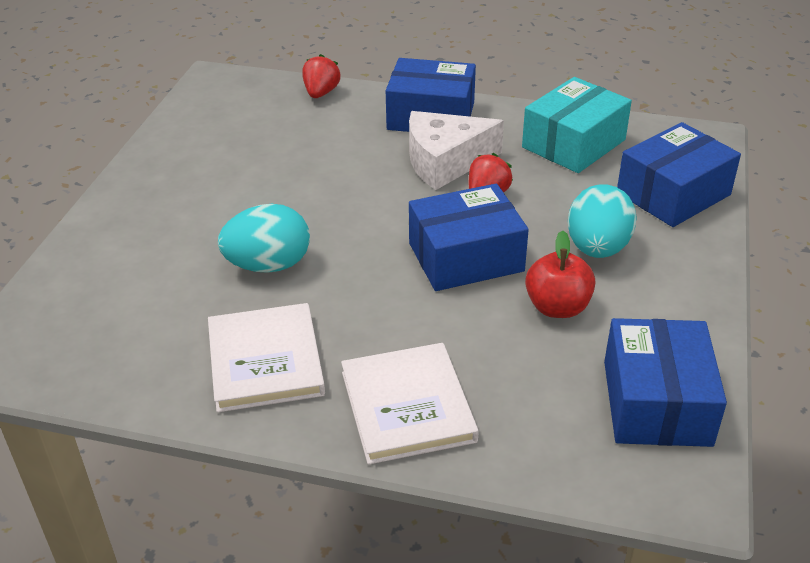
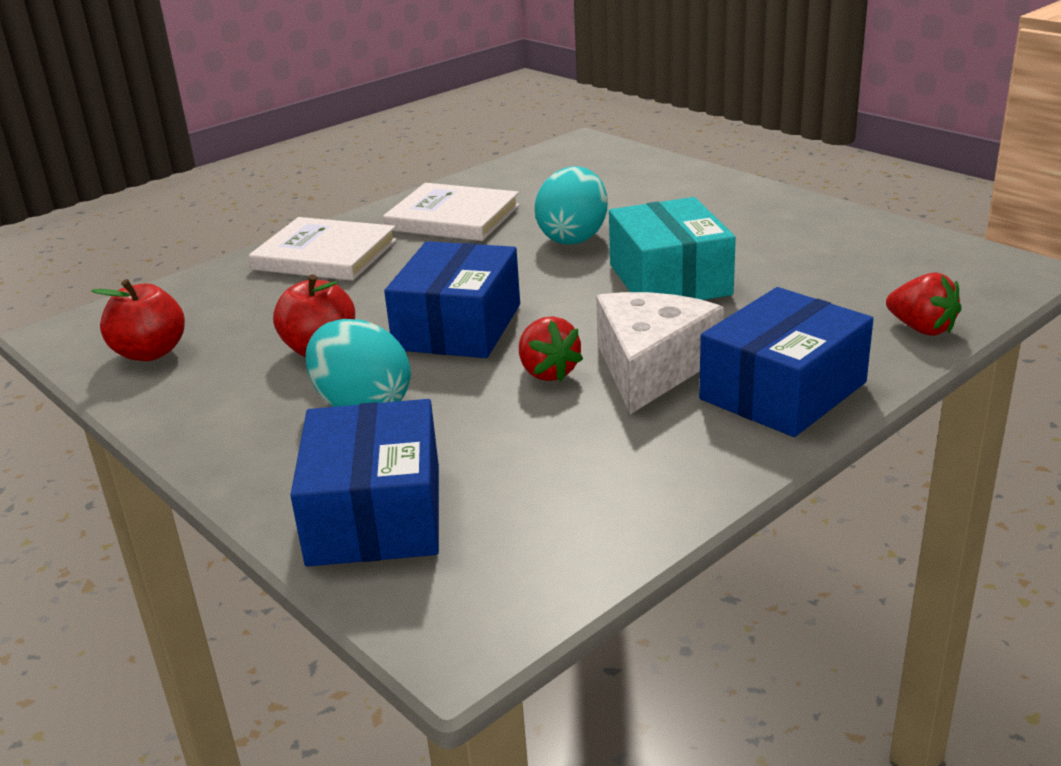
camera: 125 degrees right, 10 degrees down
turquoise box [522,77,632,173] -> turquoise box moved to [609,197,736,300]
blue box [604,318,727,447] -> red apple [91,279,185,361]

